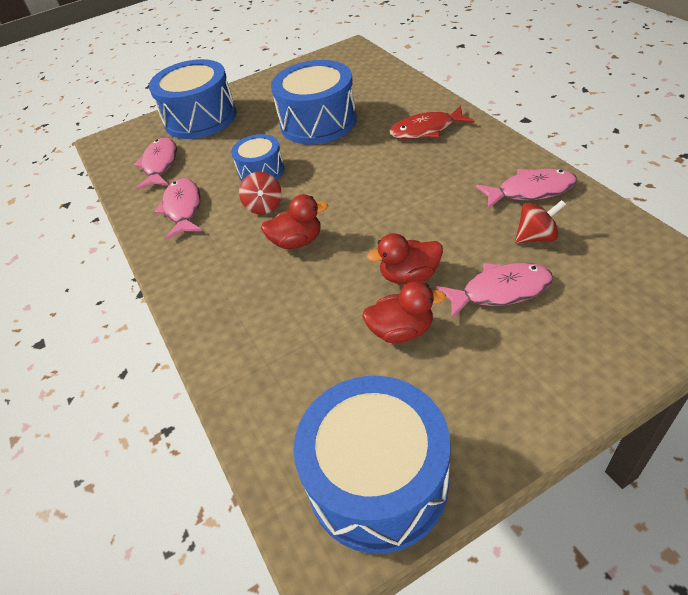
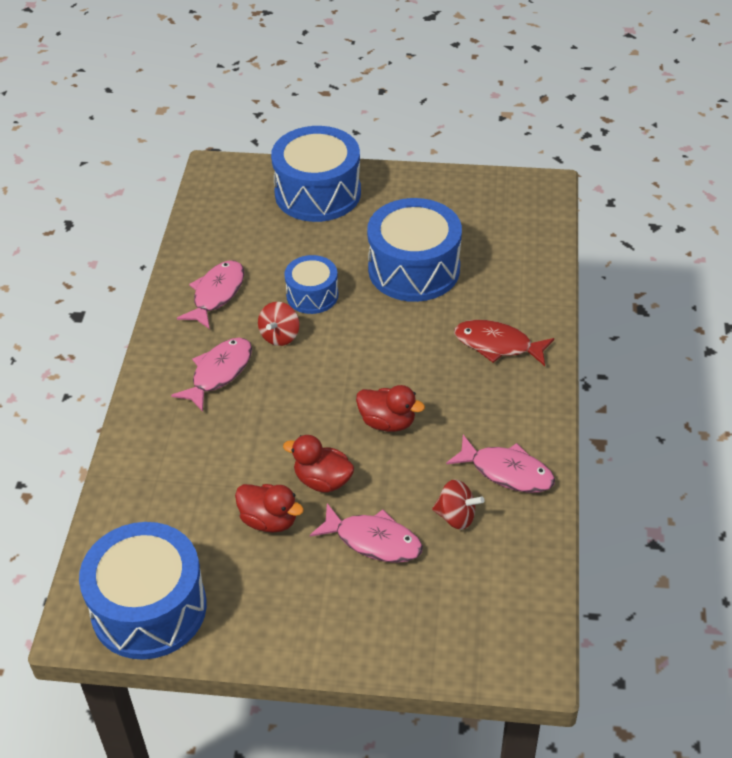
camera: 30 degrees right, 0 degrees up
pink fish [134,138,177,189] -> pink fish moved to [171,337,252,412]
red duck [261,194,328,249] -> red duck moved to [356,385,425,432]

